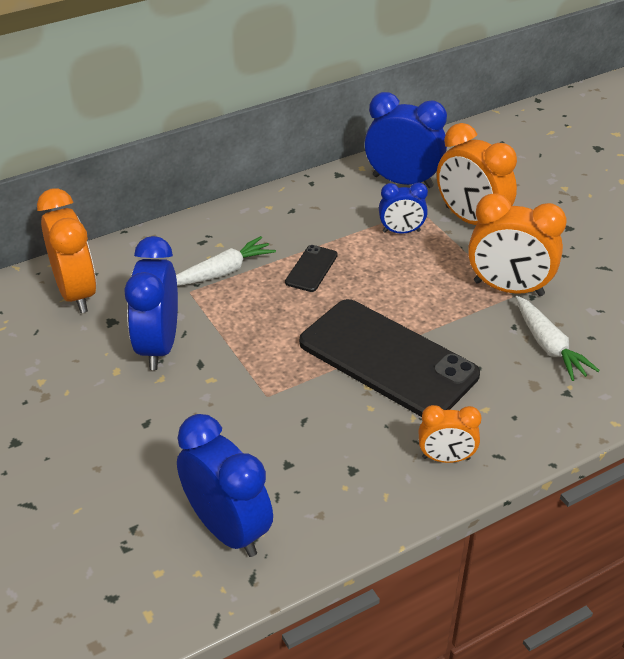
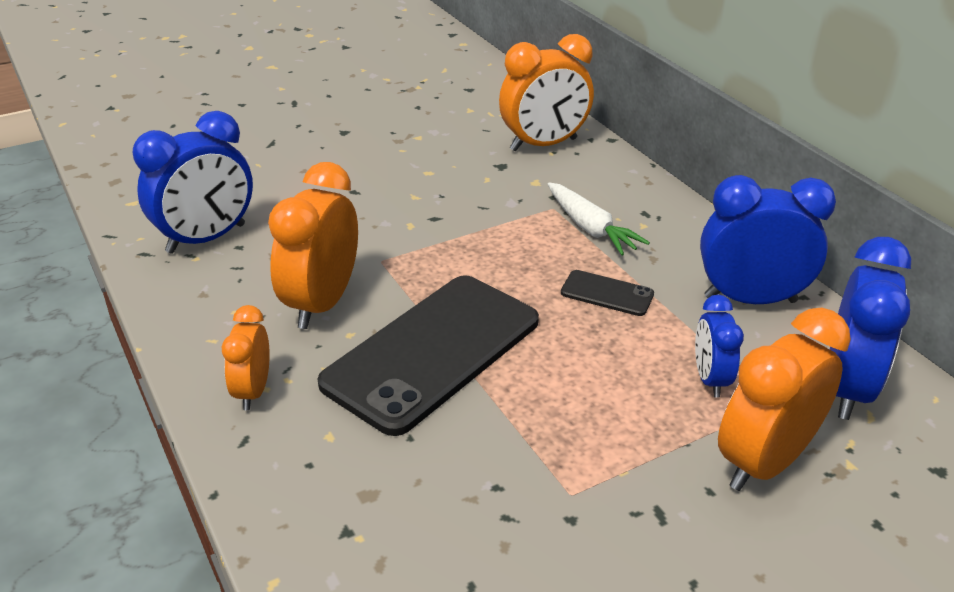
camera: 90 degrees right, 5 degrees down
blue clock [124,236,178,370] -> blue clock moved to [700,175,836,304]
orange clock [468,193,567,296] -> orange clock moved to [268,162,358,329]
white carrot [515,296,600,381] -> none

